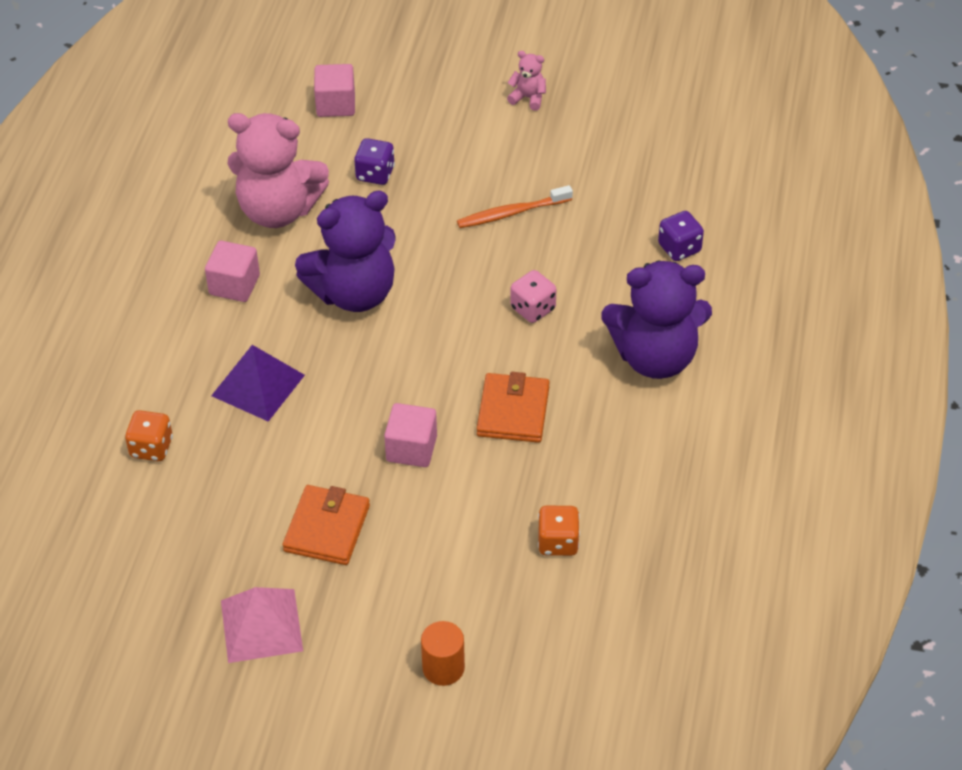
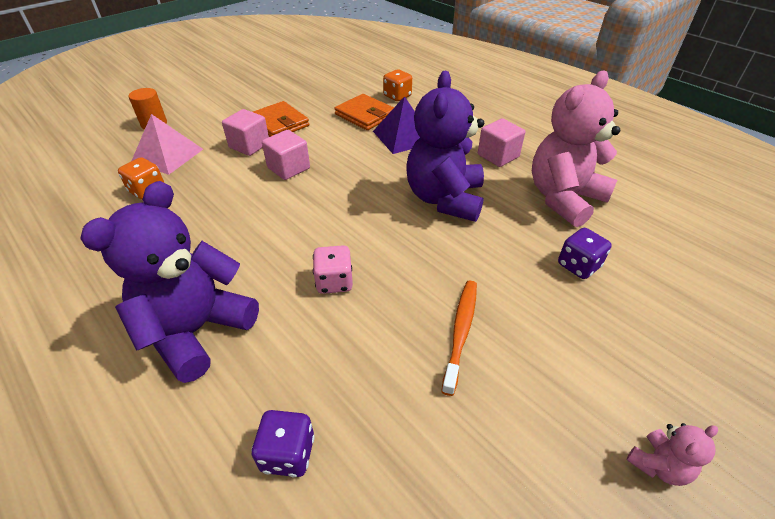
camera: 125 degrees right, 5 degrees down
pink pyramid [221,587,303,663] -> pink pyramid moved to [132,114,203,175]
pink cube [314,64,355,117] -> pink cube moved to [222,109,269,156]
orange wallet [477,372,550,443] -> orange wallet moved to [334,94,394,130]

